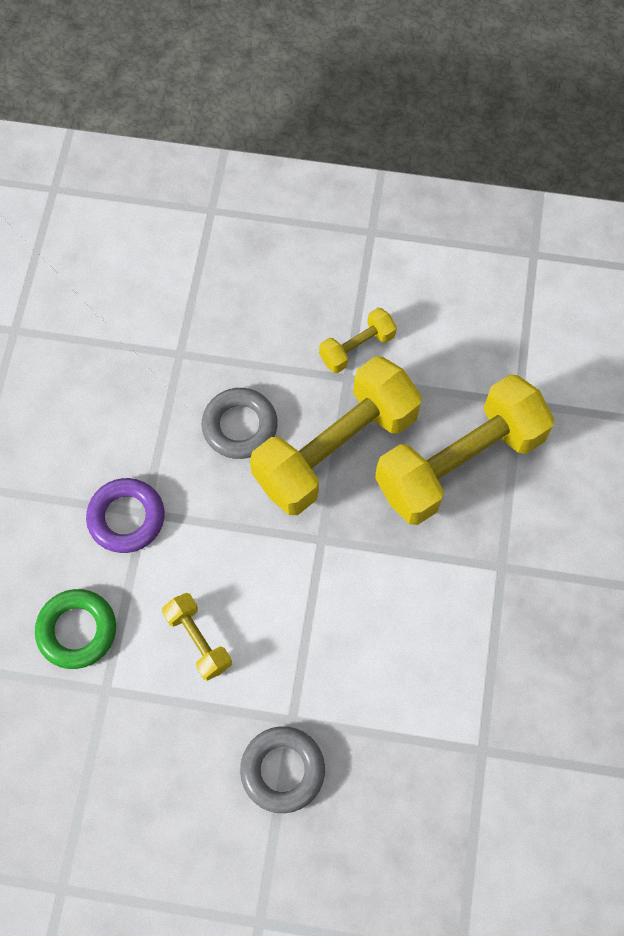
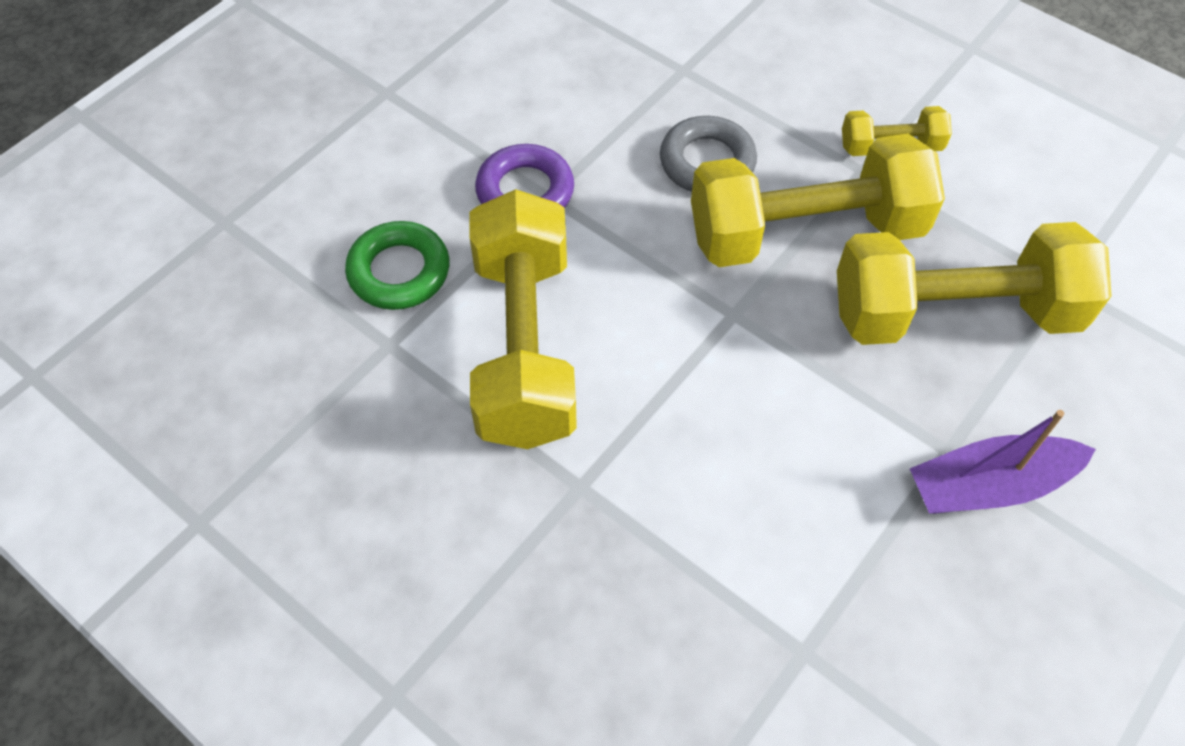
camera: 30 degrees right, 10 degrees down
yellow dumbbell [162,593,232,681] -> yellow dumbbell [470,189,577,449], size x2.17
grey ring [240,726,325,813] -> none
none -> purple boat [910,410,1096,514]

